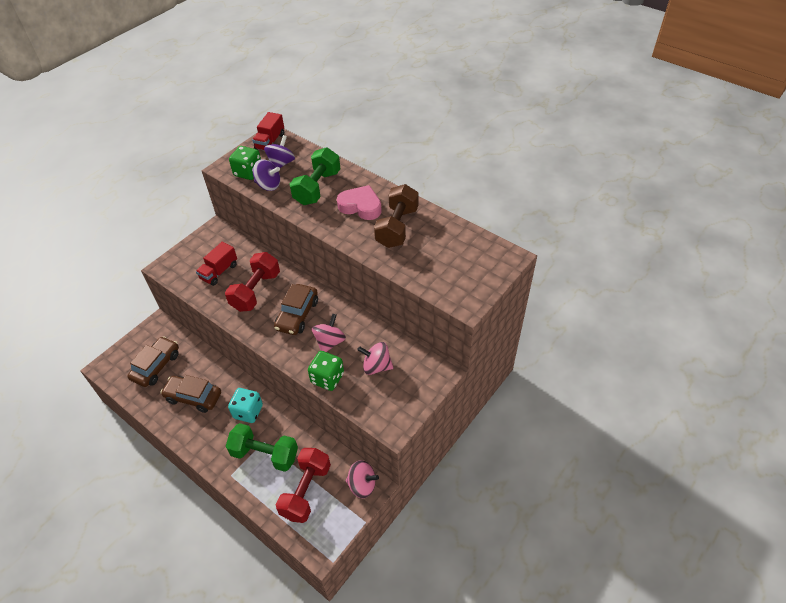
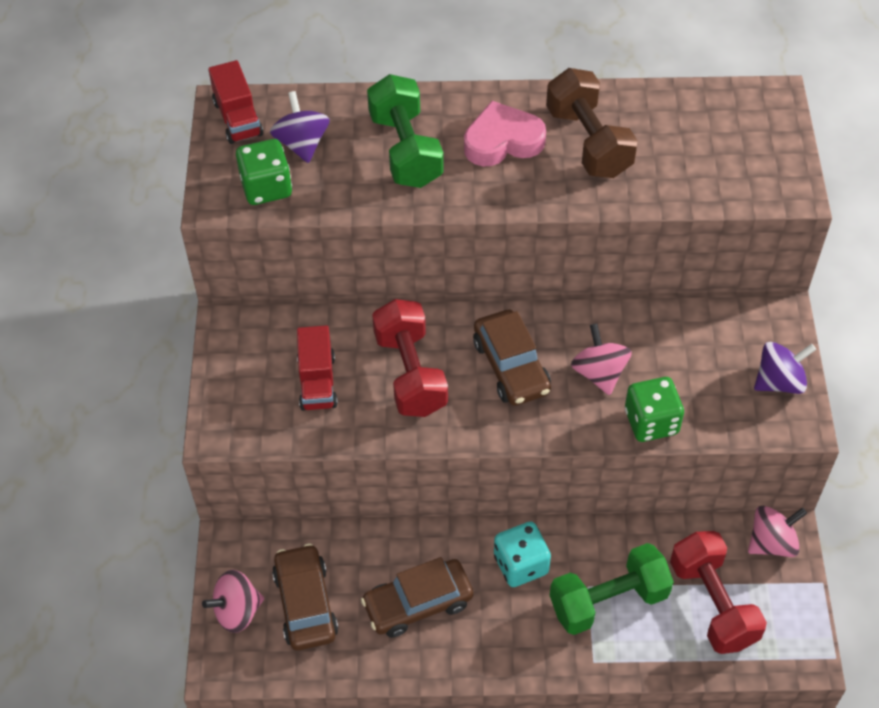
camera: 40 degrees left, 5 degrees up
purple spinning top [253,159,280,191] -> purple spinning top moved to [754,342,816,394]
pink spinning top [357,342,393,375] -> pink spinning top moved to [202,570,264,633]

